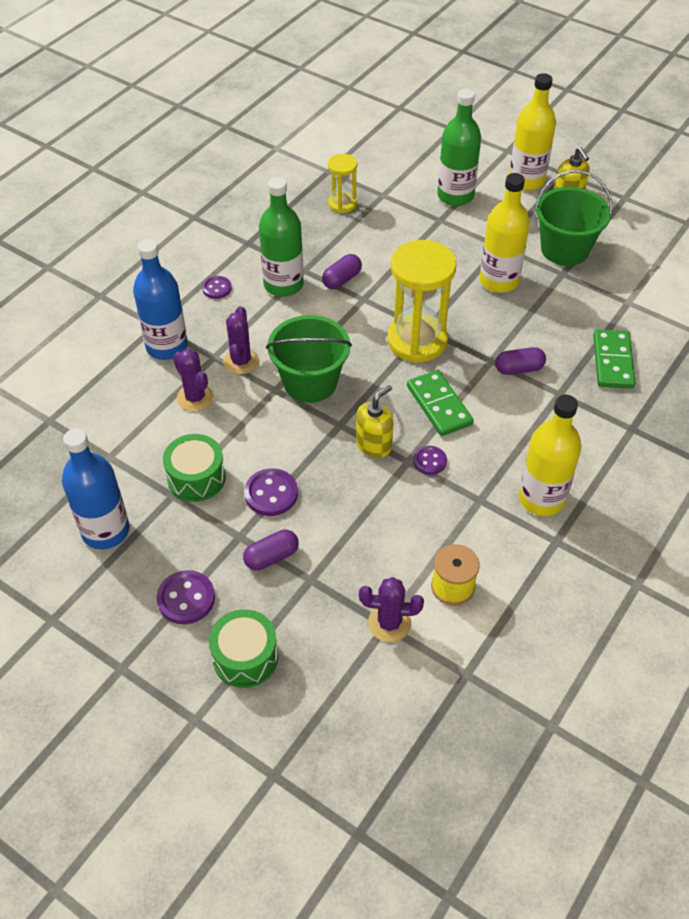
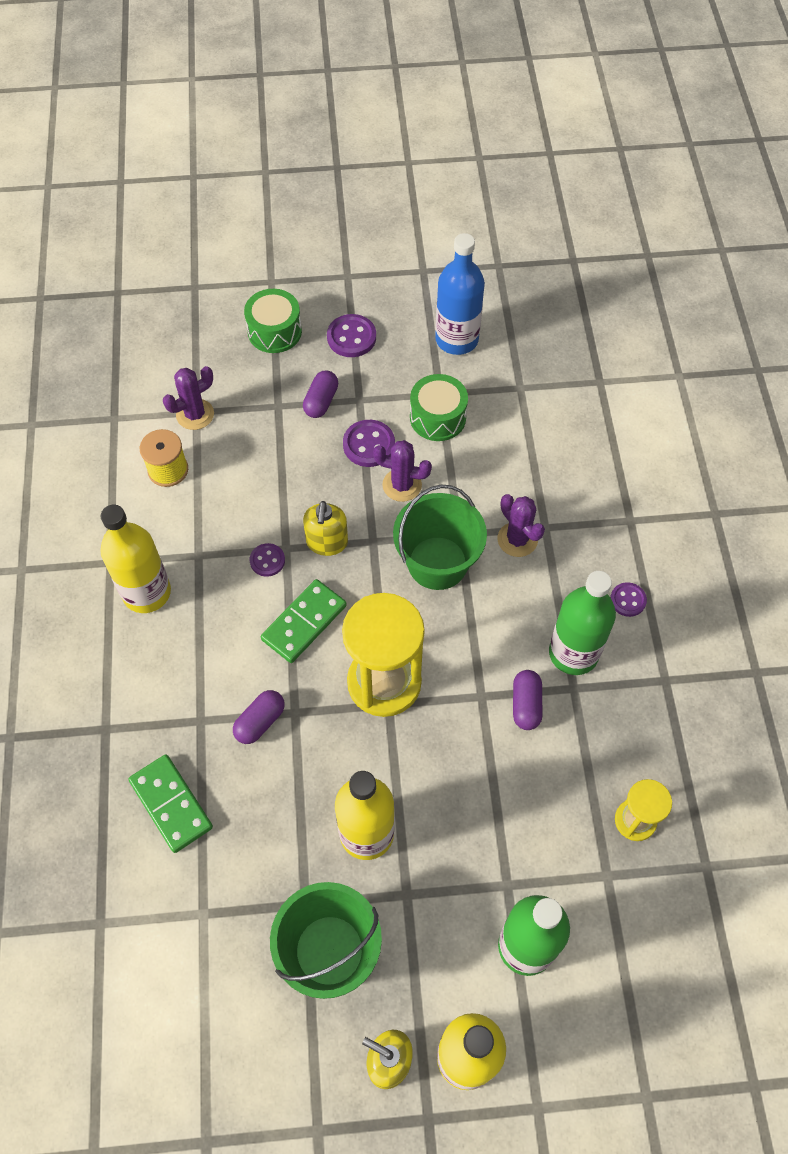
camera: 140 degrees right, 10 degrees up
blue bottle [133,239,188,360] -> none
purple cactus [173,349,214,411] -> purple cactus moved to [373,440,432,502]
green domino [407,370,473,436] -> green domino turned 75 degrees counterclockwise [261,579,347,663]

